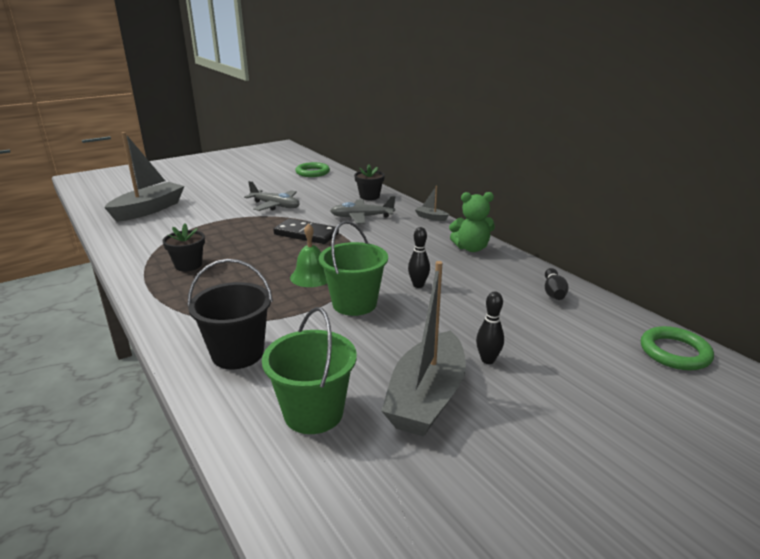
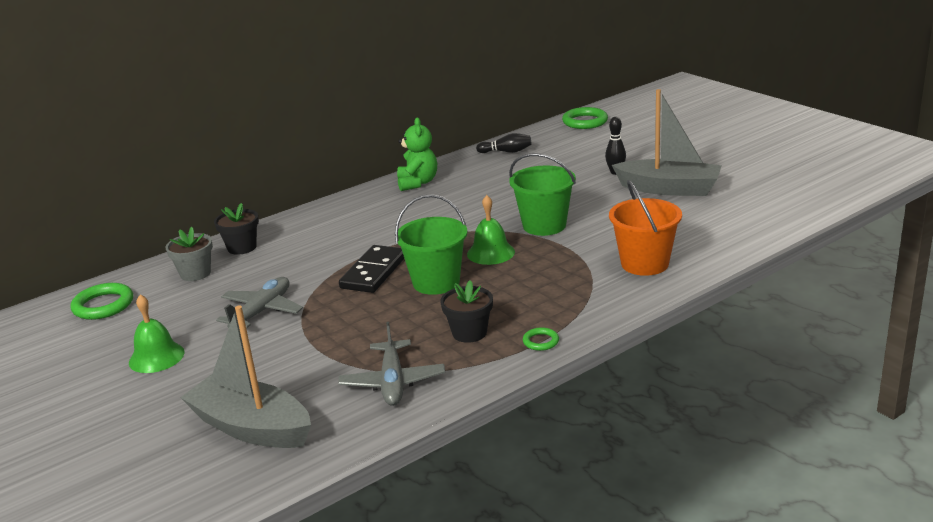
camera: 90 degrees left, 0 degrees up
black bucket [188,259,273,369] -> orange bucket [609,180,682,276]
green bucket [262,307,357,434] -> green bucket moved to [395,194,467,295]
grey plane [330,196,395,224] -> grey plane moved to [338,322,445,406]
black bowling pin [408,227,430,288] -> none
grey boat [415,186,449,221] -> none
none -> green bell [129,295,185,373]
none -> grey flower pot [165,227,213,281]
none -> green ring [523,327,559,351]

